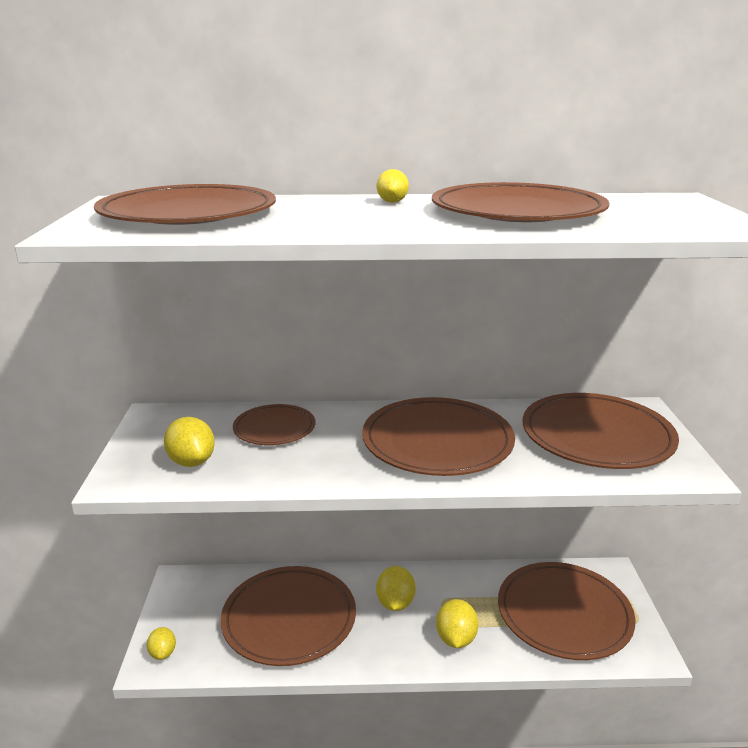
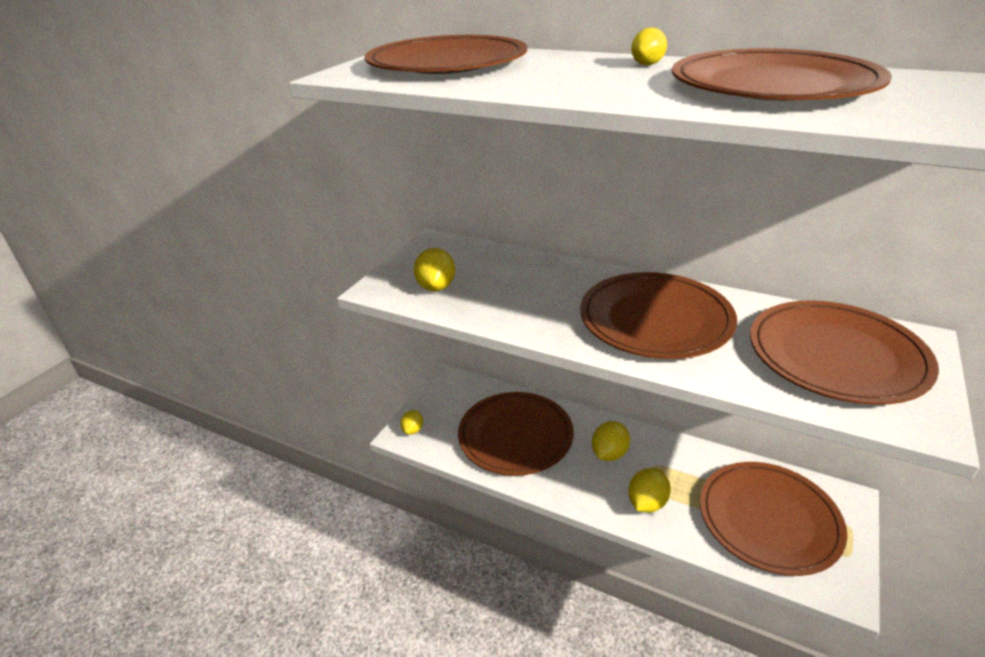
camera: 30 degrees right, 10 degrees up
brown plate [233,404,315,445] -> none

